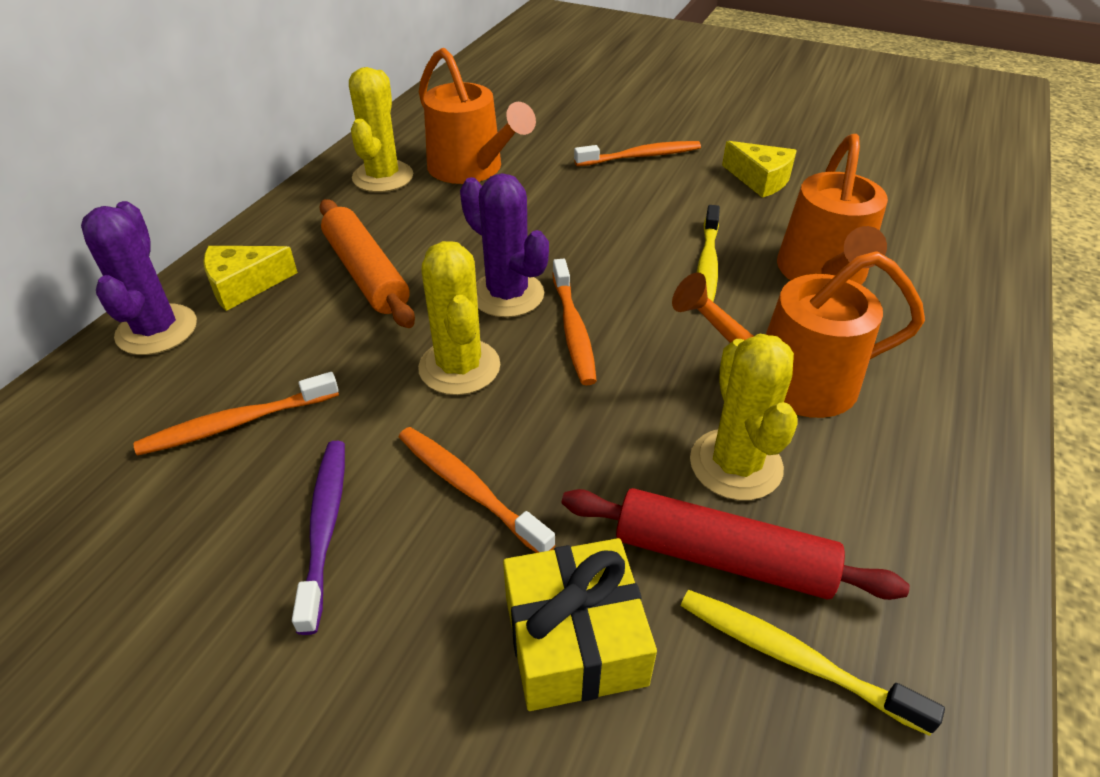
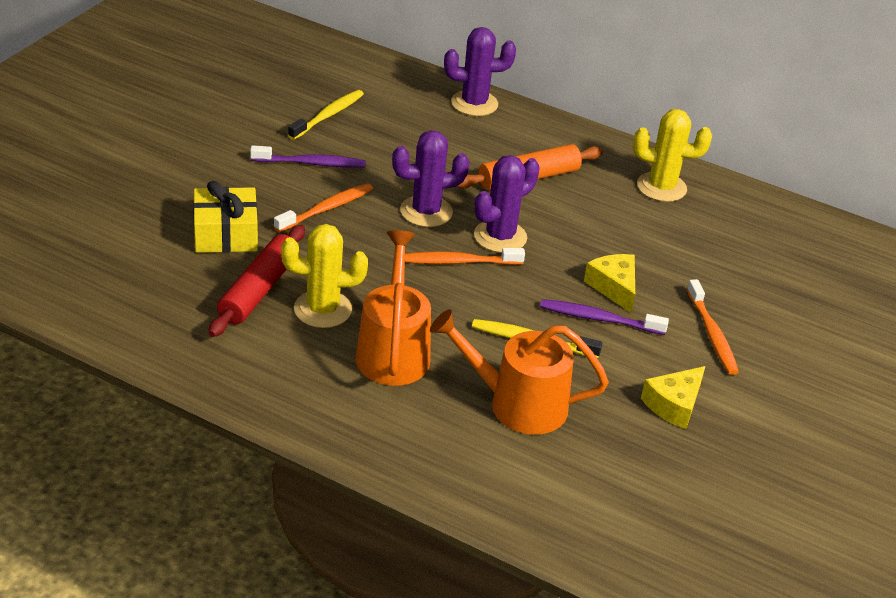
camera: 90 degrees right, 5 degrees down
orange toothbrush [134,372,339,456] -> none
yellow cheese [203,246,298,311] -> yellow cheese moved to [584,254,635,313]
yellow cactus [418,241,500,395] -> purple cactus [392,130,469,227]
orange watering can [419,48,536,184] -> none
yellow toothbrush [681,590,945,736] -> yellow toothbrush moved to [288,90,364,140]
none -> purple toothbrush [540,299,669,335]

